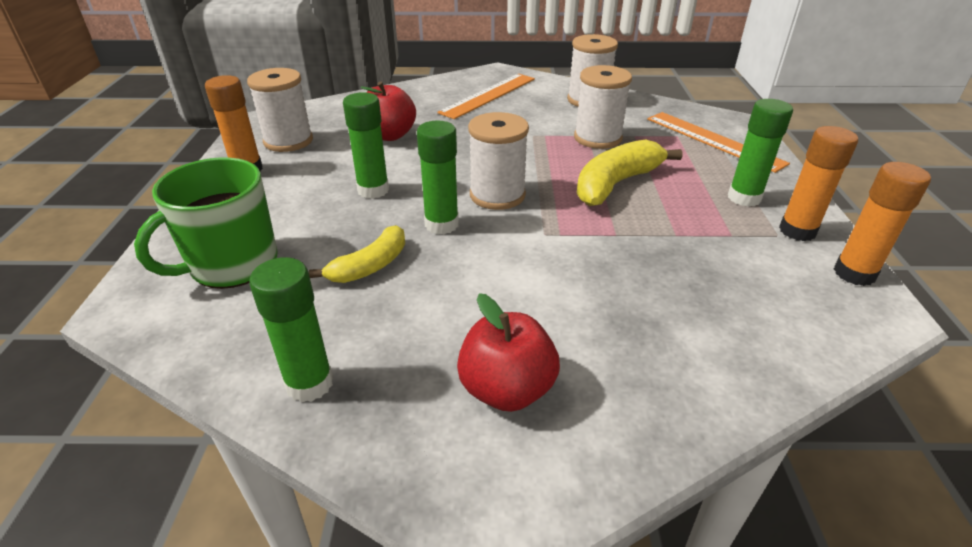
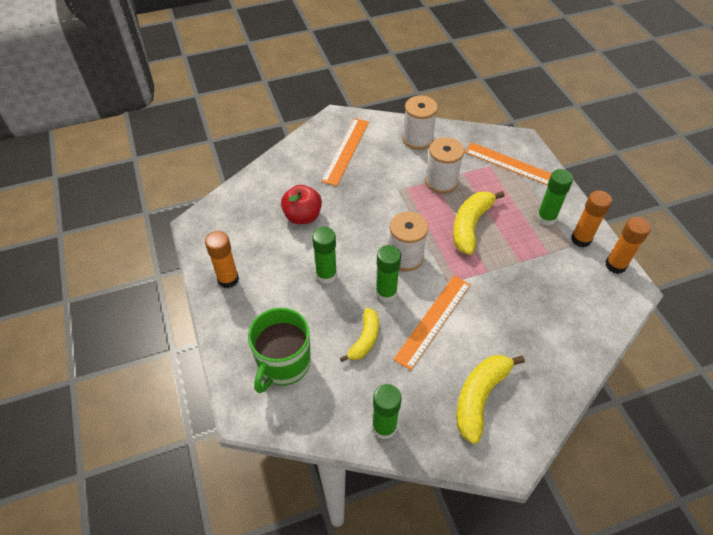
camera: 20 degrees left, 15 degrees up
white spool [247,68,313,152] -> none
red apple [457,293,560,412] -> yellow banana [456,355,525,444]
none -> orange ruler [393,276,471,370]

